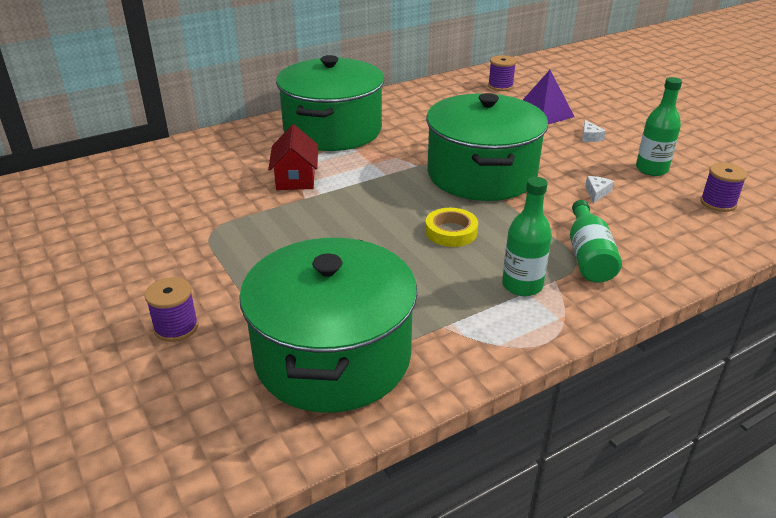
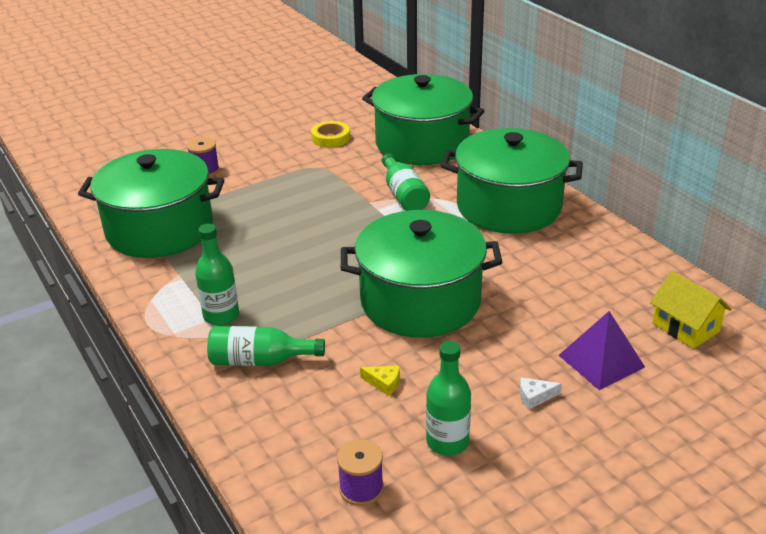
camera: 90 degrees right, 0 degrees up
red house [268,125,318,190] -> green bottle [382,153,430,211]
yellow tape [425,208,478,247] -> yellow tape moved to [311,121,350,147]
purple spool [488,55,516,91] -> yellow house [650,271,731,349]
white cheese [585,176,614,204] -> yellow cheese [360,366,400,396]
none -> green pot [362,74,484,165]

